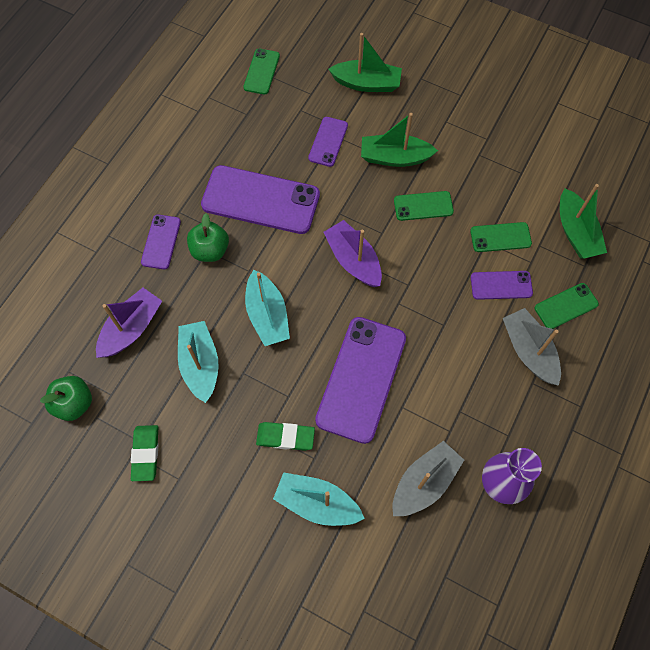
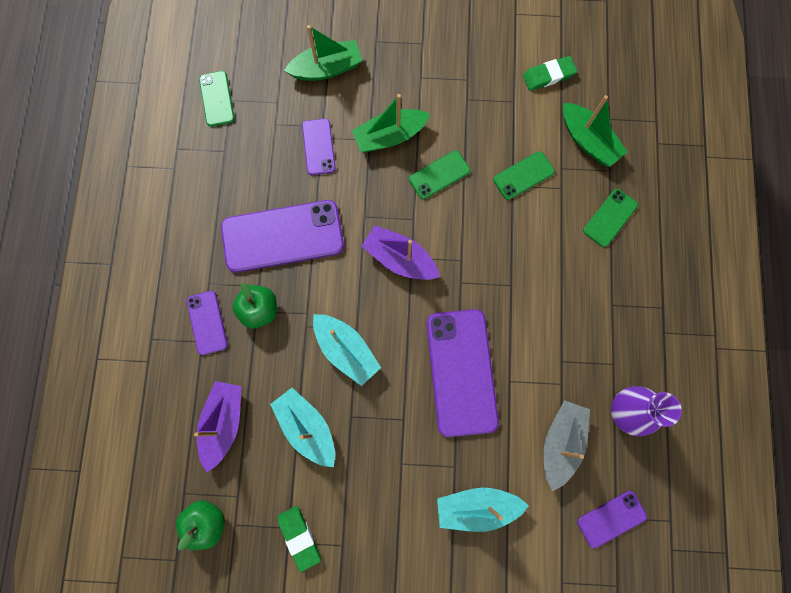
camera: 25 degrees left, 10 degrees up
green eraser [256,422,315,451] -> green eraser moved to [523,56,577,91]
purple phone [471,271,533,300] -> purple phone moved to [577,491,647,548]
grey boat [503,308,561,386] -> none

